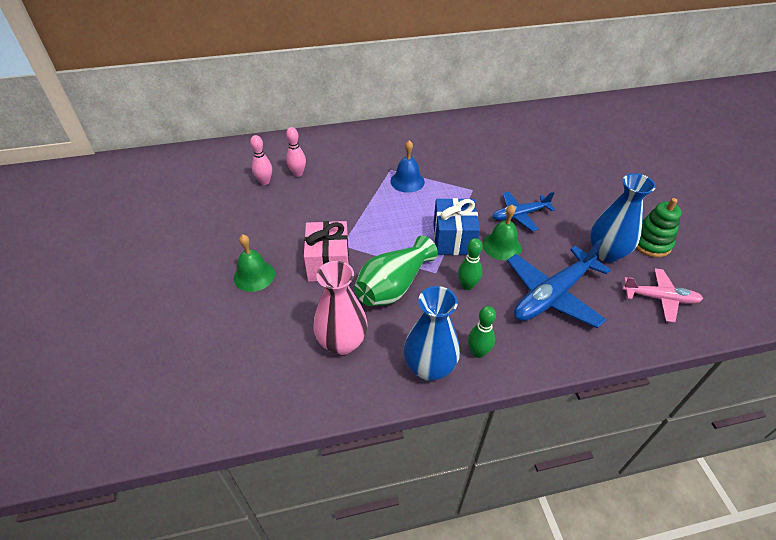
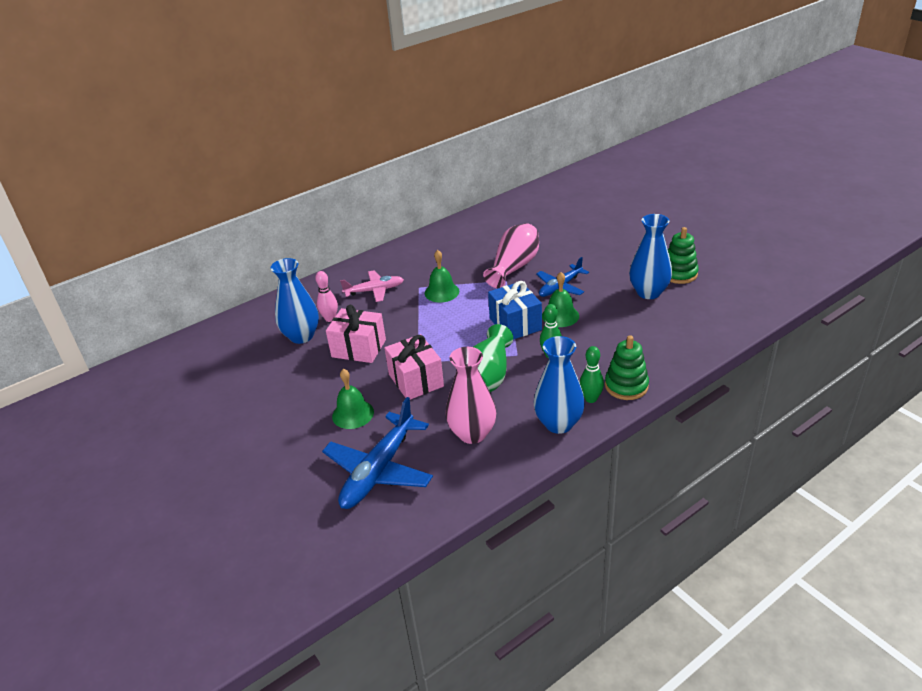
camera: 20 degrees left, 10 degrees down
pink bowling pin [250,135,272,185] -> blue vase [271,258,319,344]
blue bell [390,140,425,193] -> green bell [425,250,459,303]
blue plane [507,239,611,328] -> blue plane moved to [322,397,433,509]
pink plane [622,268,703,323] -> pink plane moved to [340,270,404,302]
none -> pink gift [326,305,386,363]
none -> pink vase [483,223,539,288]
none -> green stacking toy [605,335,649,400]

